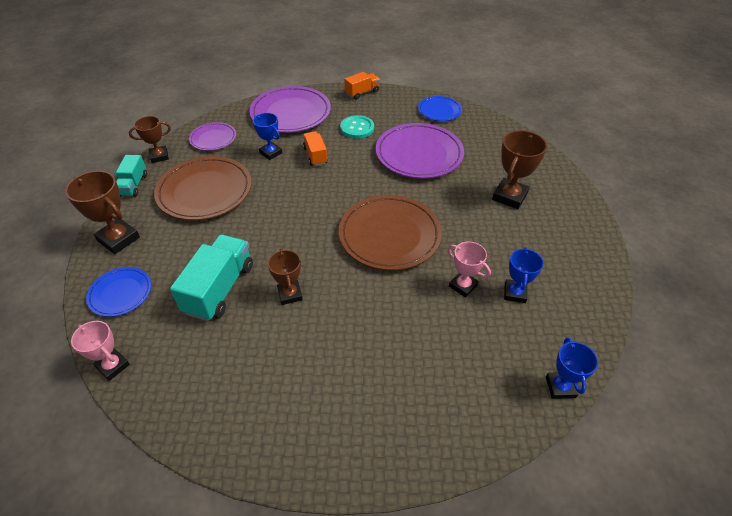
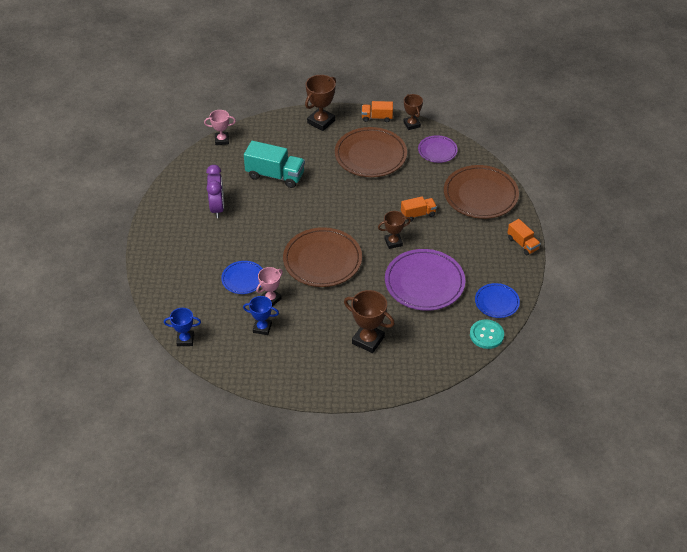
camera: 90 degrees right, 0 degrees up
pink trophy [71,321,130,381] -> pink trophy turned 45 degrees clockwise [204,110,236,145]
blue plate [86,267,151,317] -> blue plate moved to [221,261,263,294]
turquoise truck [116,155,147,197] -> orange truck [362,101,393,122]
purple plate [249,86,331,133] -> brown plate [444,165,519,219]
blue trophy [253,113,282,160] -> none
brown trophy [268,249,303,305] -> brown trophy moved to [378,211,411,249]
turquoise button [340,115,374,139] -> turquoise button moved to [470,319,504,349]
none -> purple clock [206,165,224,218]

